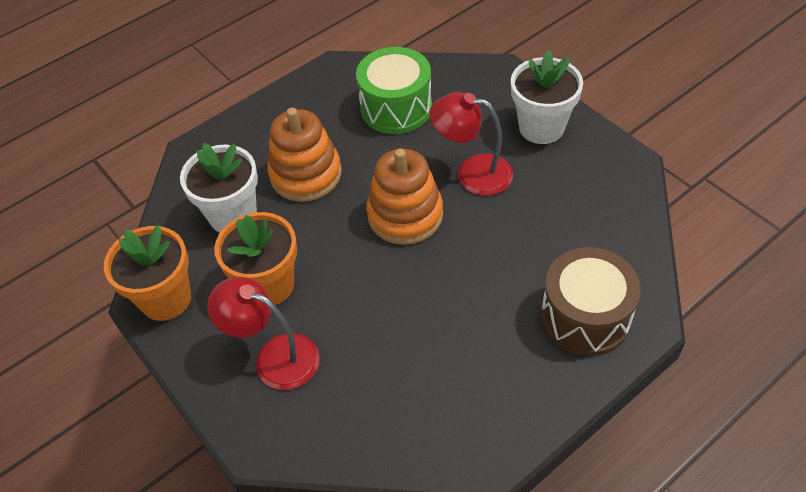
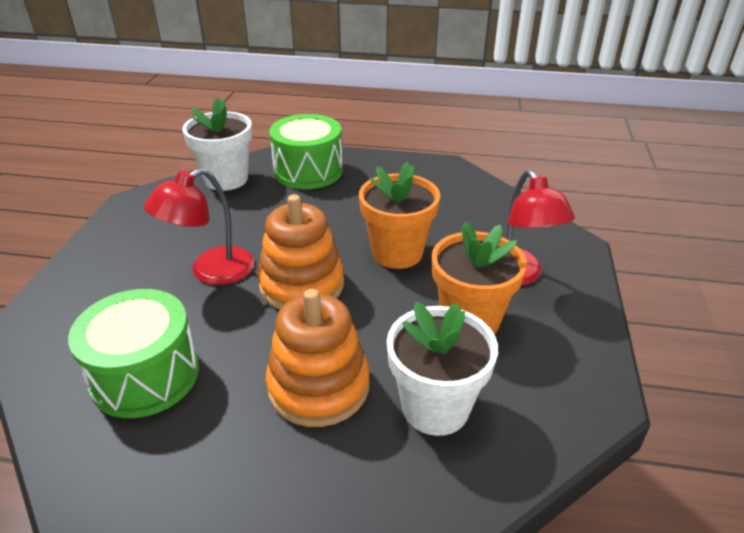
camera: 135 degrees left, 15 degrees down
orange flower pot [104,225,191,321] -> orange flower pot moved to [359,162,440,269]
red lamp [430,92,513,196] -> red lamp turned 75 degrees clockwise [144,168,254,285]
white flower pot [511,50,583,144] -> white flower pot moved to [183,97,252,191]
brown drum [541,247,641,356] -> green drum [269,114,343,189]

